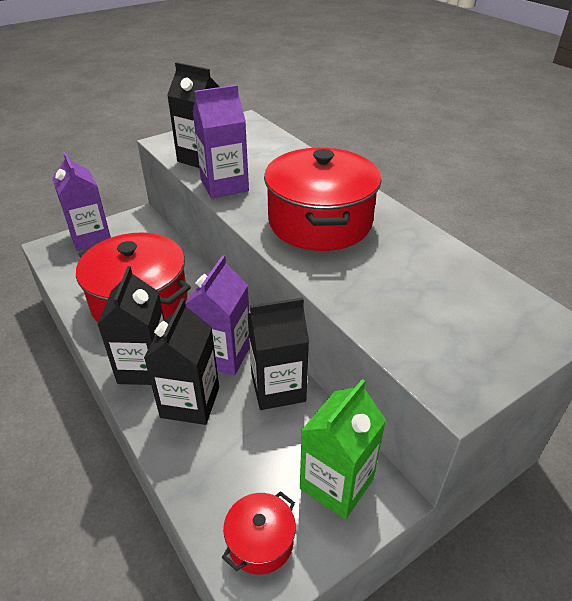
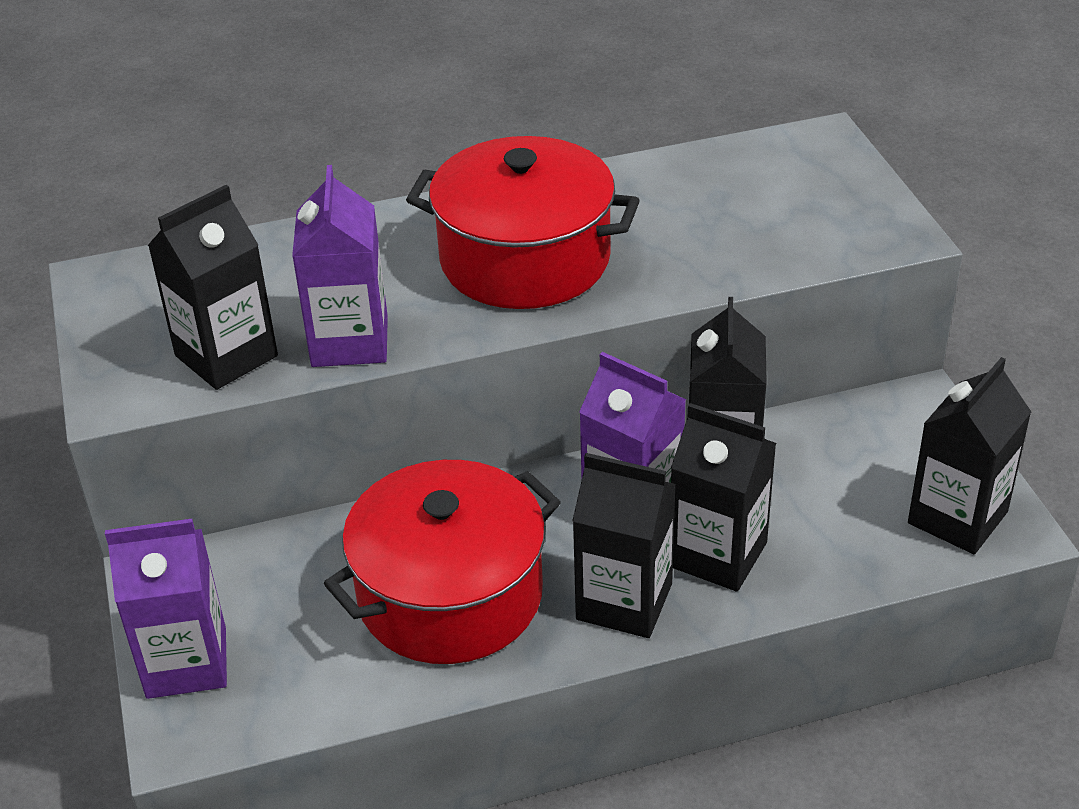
camera: 70 degrees left, 0 degrees up
red pot [222,491,296,575] -> black carton [908,357,1031,554]
green carton [300,379,386,519] -> none

